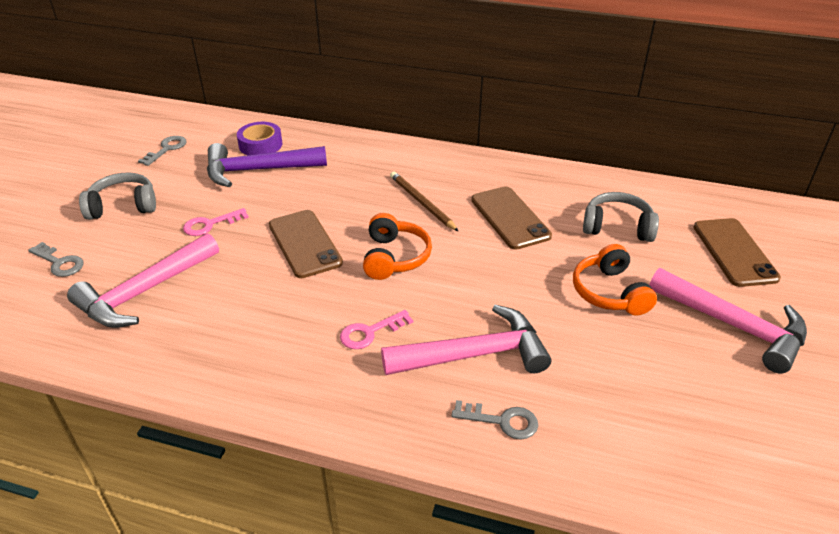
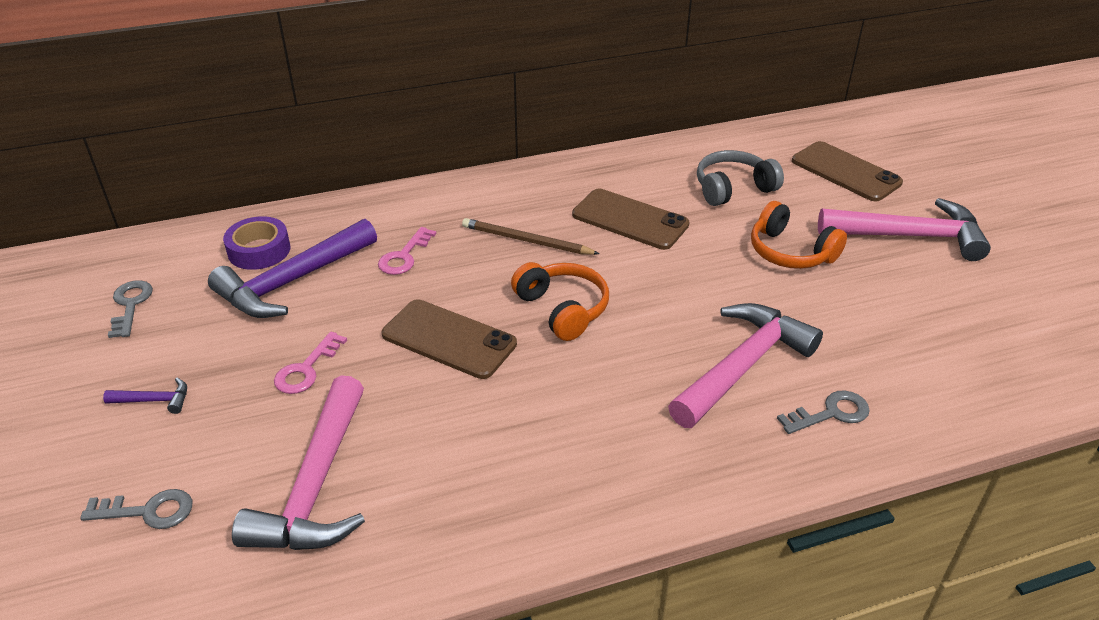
camera: 35 degrees left, 0 degrees up
grey headphones [79,172,156,220] -> purple hammer [103,378,187,414]
pink key [340,310,413,349] -> pink key moved to [378,227,436,275]

